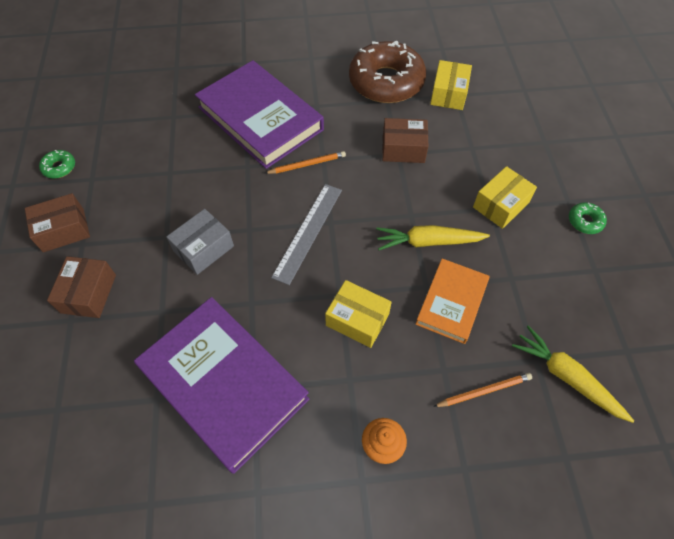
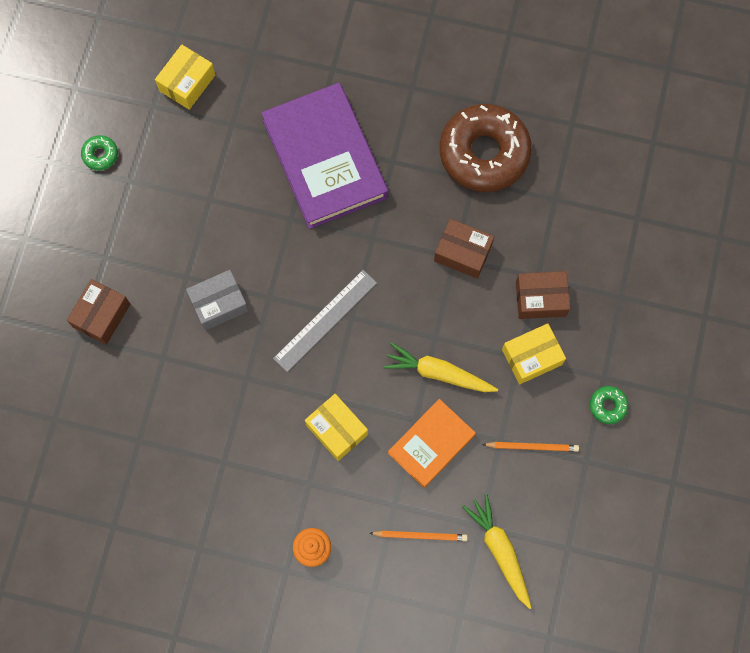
camera: 20 degrees right, 15 degrees up
brown box [25,193,90,252] -> brown box moved to [516,271,570,319]
purple book [134,297,309,474] -> none
orange pencil [264,151,346,174] -> orange pencil moved to [482,442,579,452]
yellow box [430,60,472,110] -> yellow box moved to [155,44,215,110]

